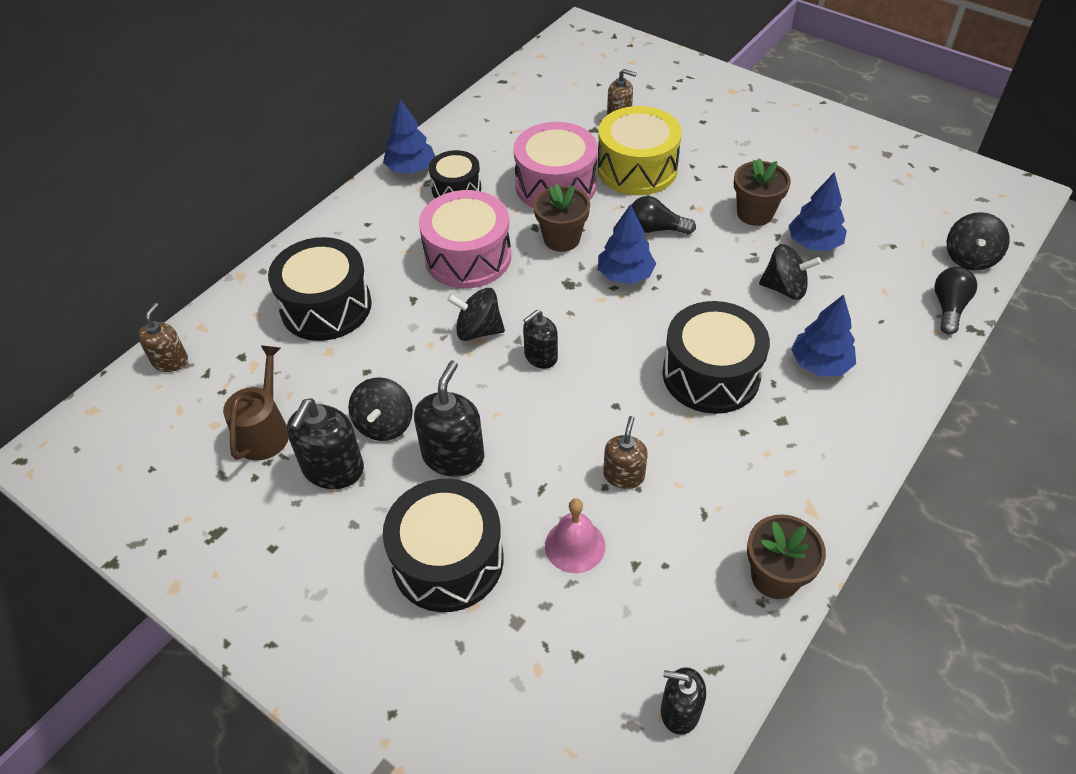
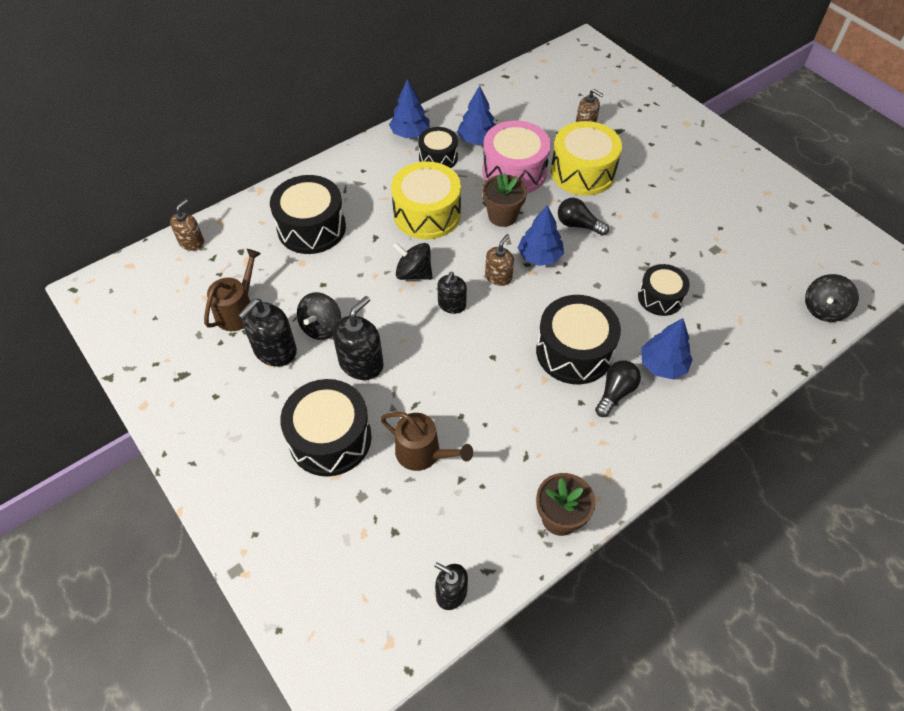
camera: 15 degrees right, 5 degrees up
pink drum [419,190,511,288] -> yellow drum [391,161,461,240]
black soap dispenser [523,310,558,369] -> black soap dispenser turned 45 degrees counterclockwise [438,272,467,314]
pink bell [545,498,605,573] -> brown watering can [380,412,473,471]
brown soap dispenser [603,416,648,489] -> brown soap dispenser moved to [485,234,514,286]
brown flower pot [734,158,791,226] -> none
black spinning top [759,244,821,300] -> black drum [638,264,690,316]
blue tree [788,172,847,251] -> blue tree moved to [457,85,496,145]
black light bulb [934,267,977,335] -> black light bulb moved to [595,360,641,417]

